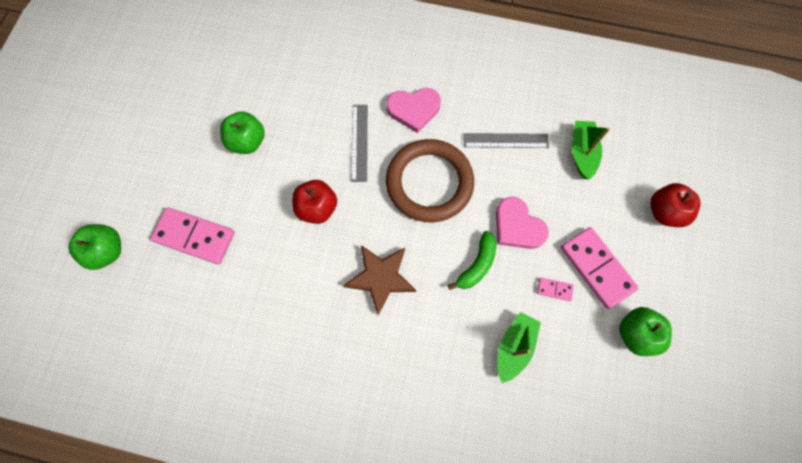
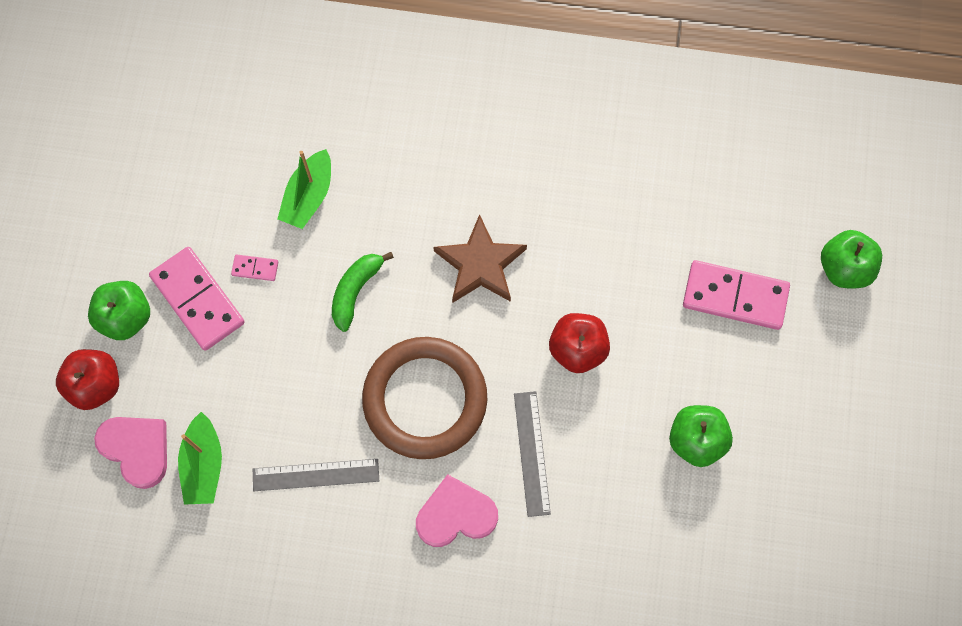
camera: 175 degrees right, 0 degrees up
pink heart [496,197,549,249] -> pink heart moved to [94,417,167,489]
green apple [619,307,672,356] -> green apple moved to [88,281,150,340]

